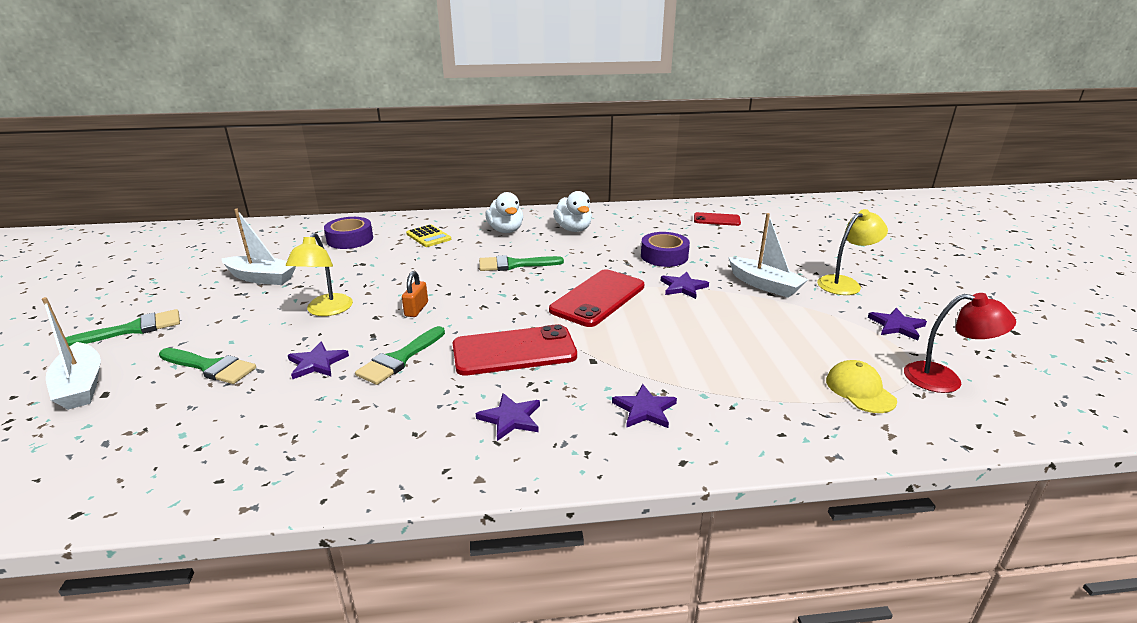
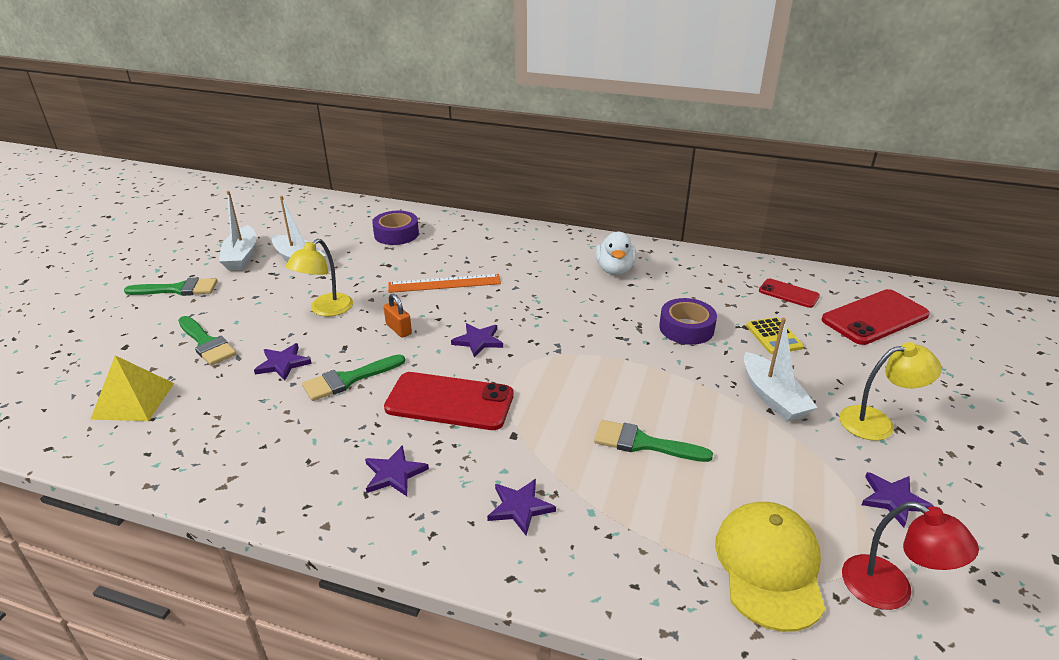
camera: 25 degrees right, 5 degrees up
white boat [42,297,101,410] -> white boat moved to [219,191,256,271]
orange padlock [402,271,428,317] -> orange padlock turned 75 degrees counterclockwise [384,293,412,338]
yellow calculator [406,224,451,247] -> yellow calculator moved to [746,317,804,354]
green brush [479,255,564,271] -> green brush moved to [594,420,713,462]
white duck [485,192,523,233] -> none
red phone [549,269,644,327] -> red phone moved to [821,289,930,345]
purple star [661,272,709,299] -> purple star moved to [451,323,503,358]
yellow cap [826,360,897,413] -> yellow cap [715,502,825,632], size x1.63
none -> yellow pyramid [90,355,174,421]
none -> orange ruler [388,274,501,293]

